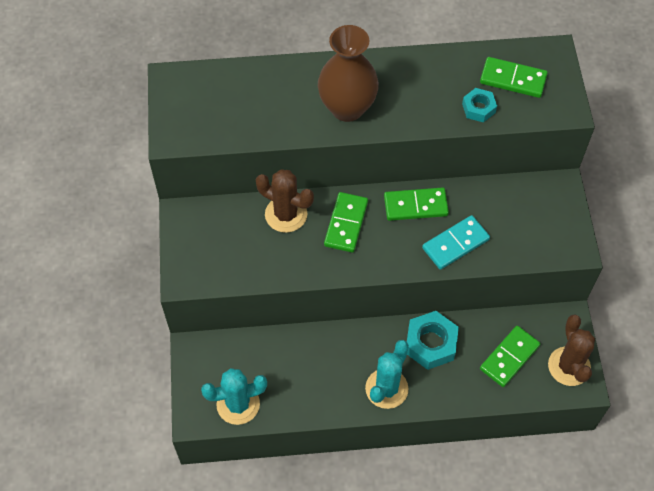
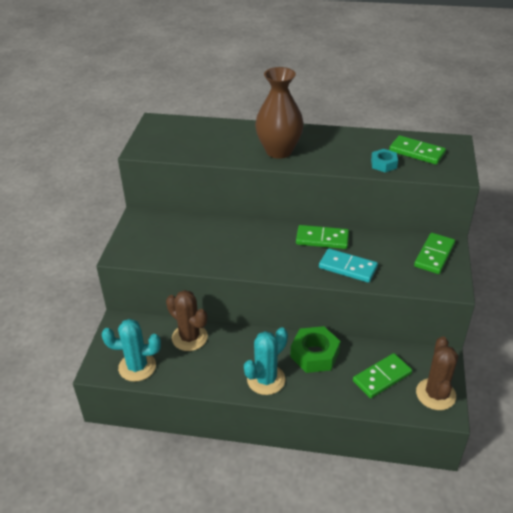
camera: 15 degrees right, 20 degrees down
brown cactus [256,169,314,233] -> brown cactus moved to [166,290,208,351]
green domino [324,192,368,253] -> green domino moved to [414,233,455,274]
turquoise nut [407,311,459,370] -> green nut [290,326,340,373]
turquoise domino [422,215,490,270] -> turquoise domino turned 45 degrees clockwise [319,249,378,283]

